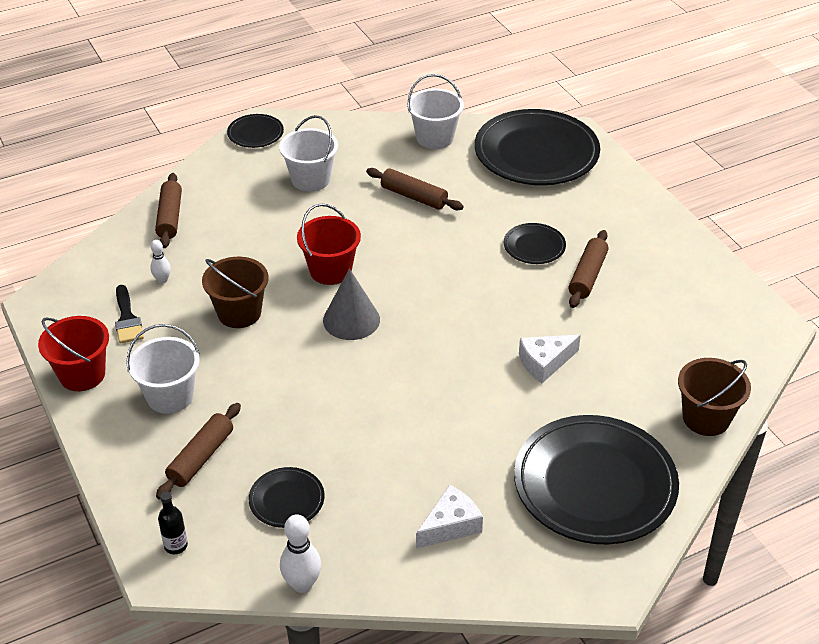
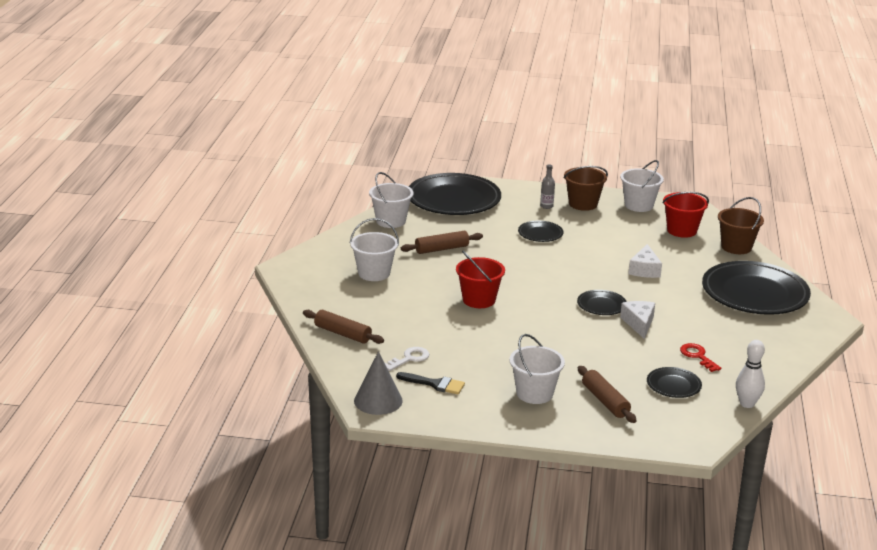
camera: 55 degrees left, 15 degrees down
red bucket [38,316,109,391] -> red bucket moved to [662,192,709,238]
white bowling pin [150,240,171,284] -> white key [385,347,429,371]
black bottle [158,492,188,554] -> none
brown bucket [202,257,269,328] -> brown bucket moved to [564,166,608,211]
black plate [227,114,284,148] -> black plate moved to [577,290,627,315]
grey cone [323,268,380,340] -> grey cone moved to [354,351,403,415]
white cheese [416,485,483,549] -> white cheese moved to [620,301,655,339]
brown rolling pin [569,230,608,308] -> none
none -> grey bottle [540,164,555,209]
none -> white bucket [620,160,664,212]
none -> red key [680,343,721,372]

